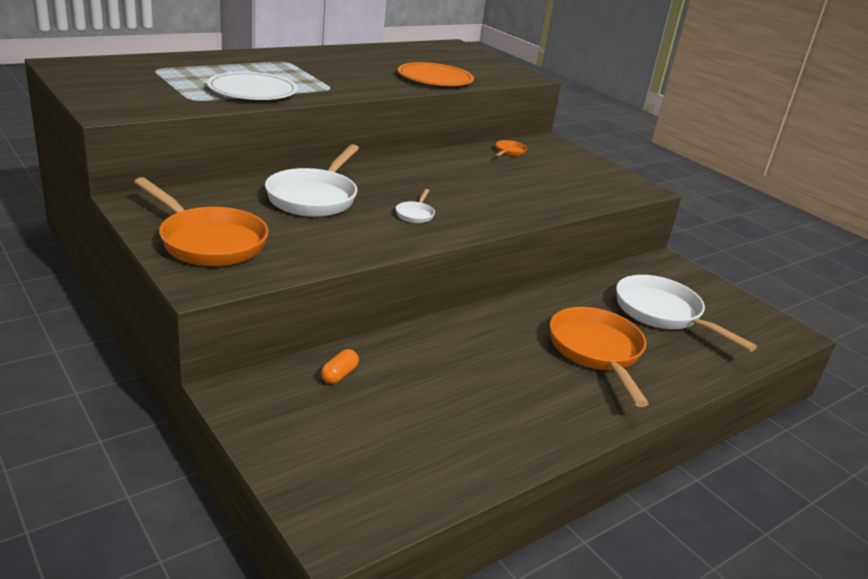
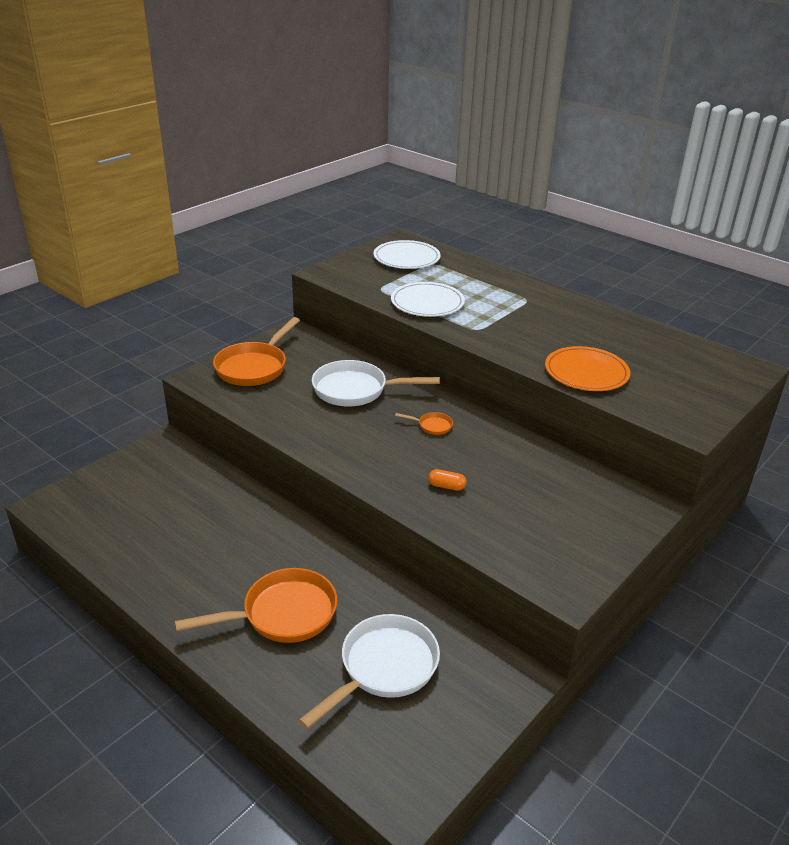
camera: 80 degrees right, 5 degrees up
orange capsule [321,349,359,384] -> orange capsule moved to [428,469,466,491]
white pan [396,189,435,223] -> none
orange pan [496,140,527,156] -> orange pan moved to [395,412,453,435]
none -> white plate [373,240,441,269]

